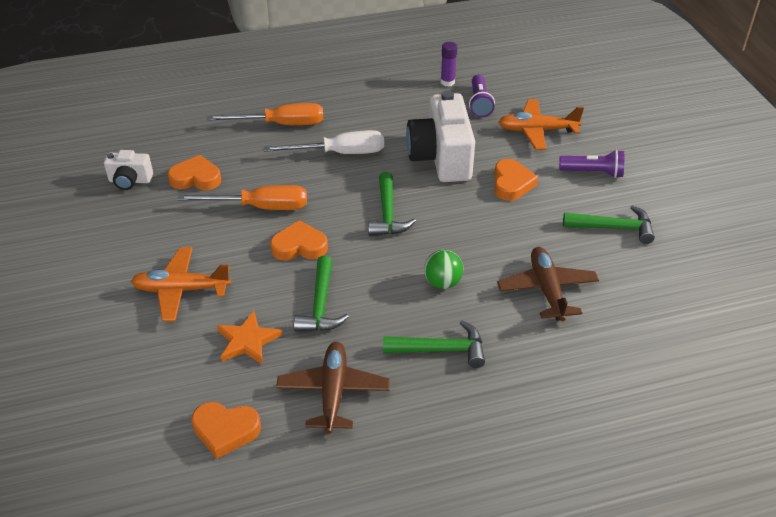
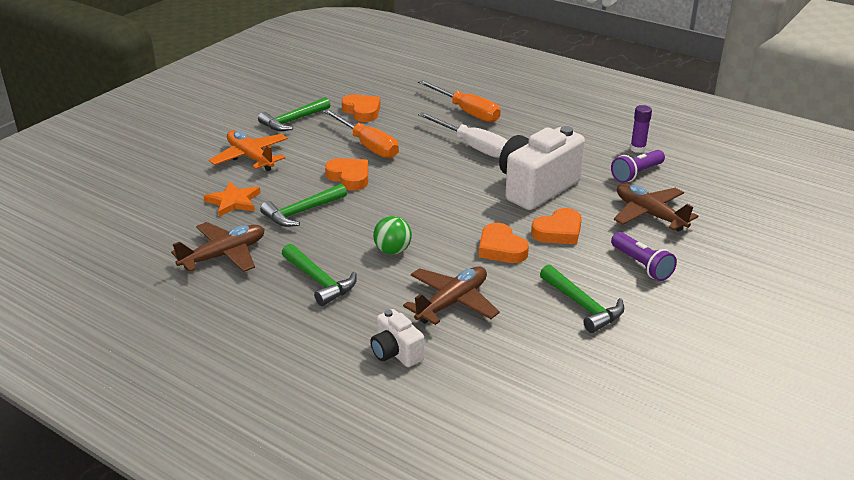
camera: 50 degrees right, 10 degrees down
white camera [104,150,153,190] -> white camera moved to [370,309,424,367]
orange heart [191,402,261,459] -> orange heart moved to [479,223,529,263]
green hammer [368,172,416,236] -> green hammer moved to [258,97,330,131]
orange plane [498,99,584,150] -> brown plane [614,183,698,232]

